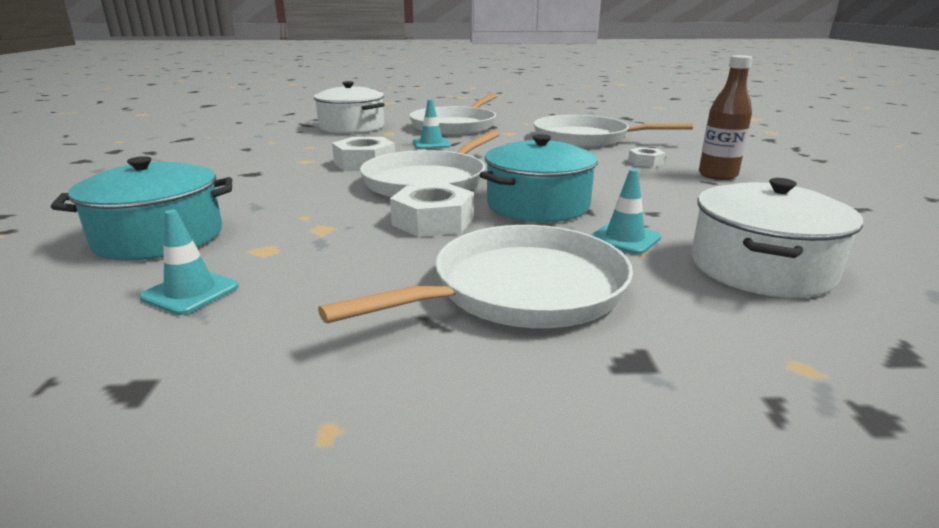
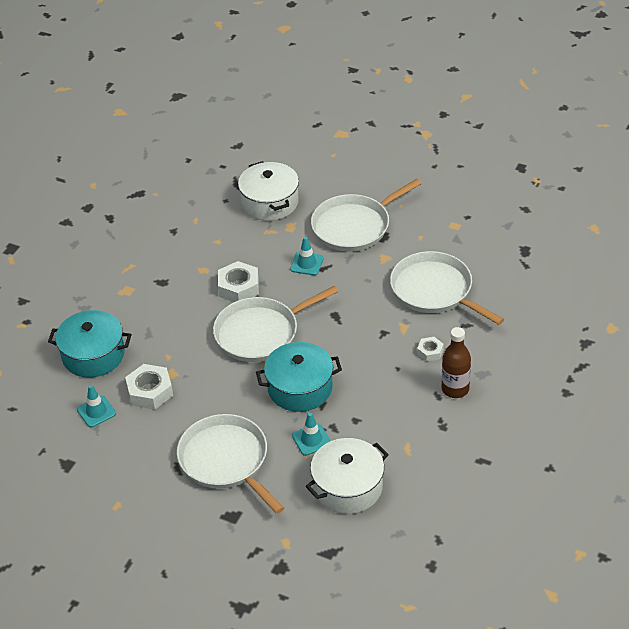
camera: 30 degrees right, 20 degrees up
white pan [318,225,633,328] -> white pan turned 120 degrees counterclockwise [177,414,284,514]
white nut [390,183,474,237] -> white nut moved to [125,364,173,410]

